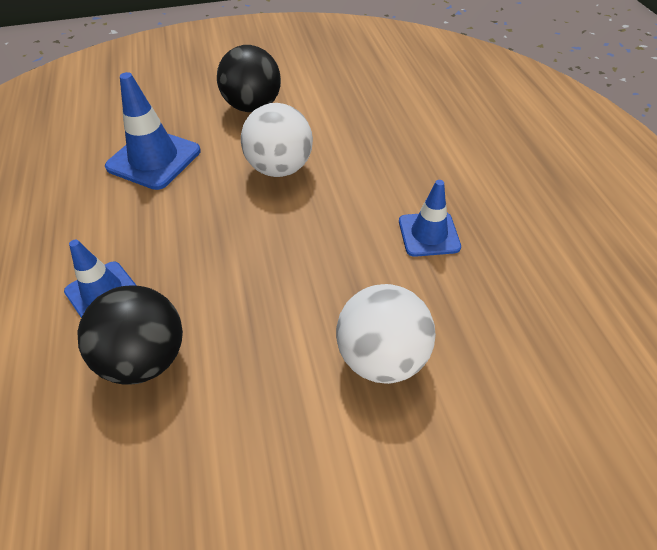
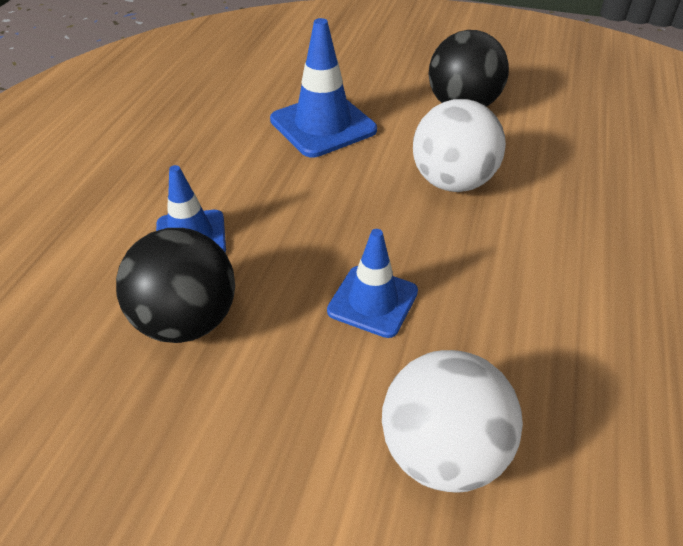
camera: 30 degrees right, 5 degrees down
blue traffic cone [399,180,461,257] -> blue traffic cone moved to [327,229,418,338]

